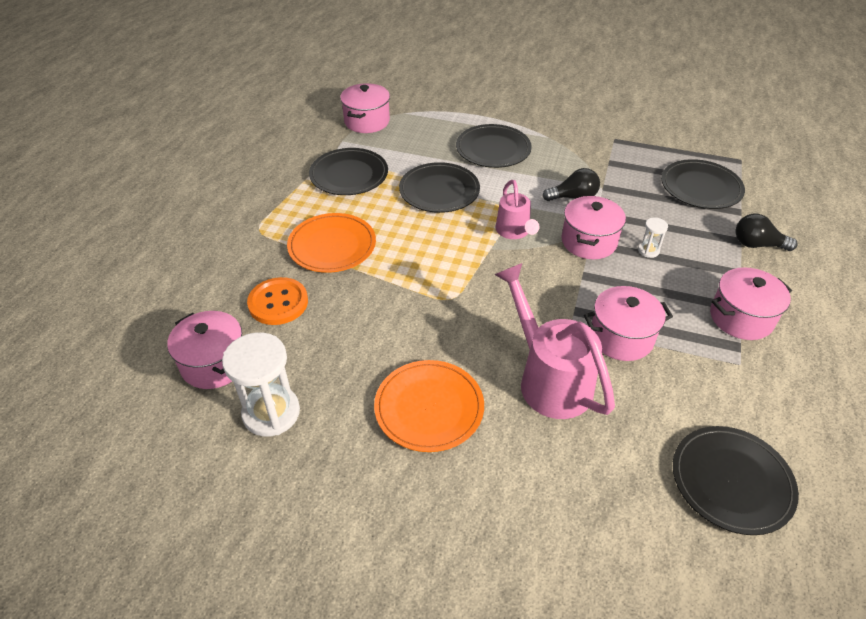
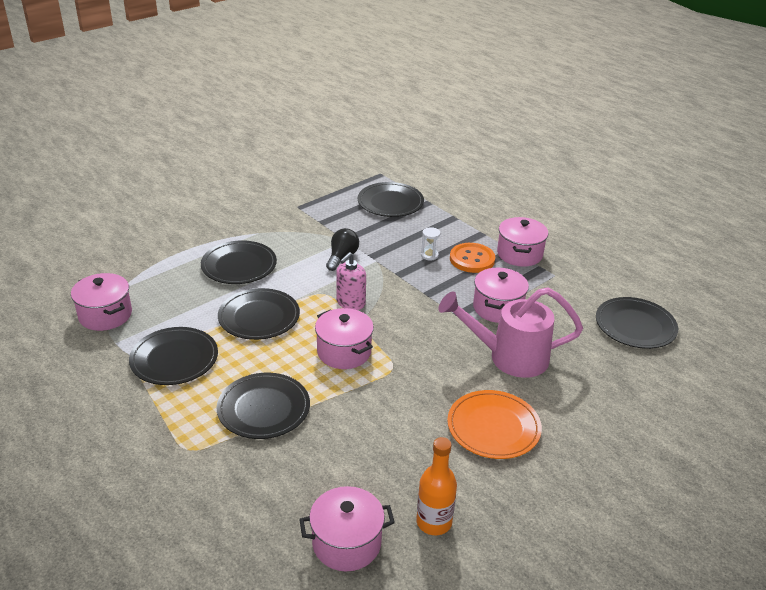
camera: 60 degrees left, 10 degrees down
white hourglass [222,332,300,437] -> orange bottle [416,437,457,535]
orange button [247,277,308,325] -> orange button moved to [450,243,495,273]
orange plate [287,213,376,273] -> black plate [217,373,310,439]
pink watering can [495,180,540,239] -> pink soap dispenser [336,252,366,310]
pink pot [561,196,626,259] -> pink pot moved to [315,308,374,369]
black light bulb [735,214,797,251] -> none

